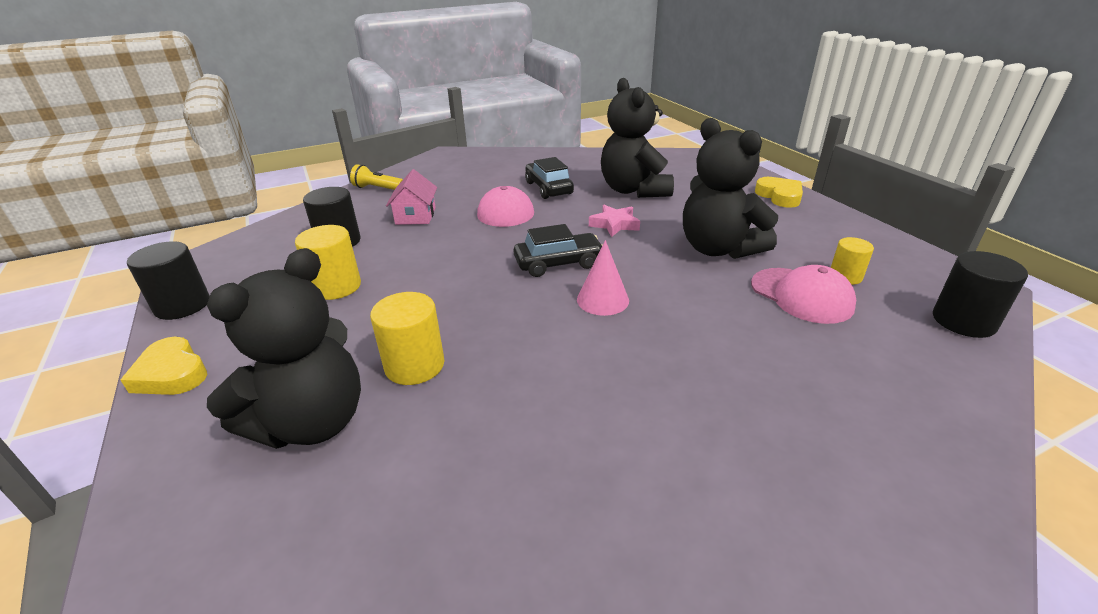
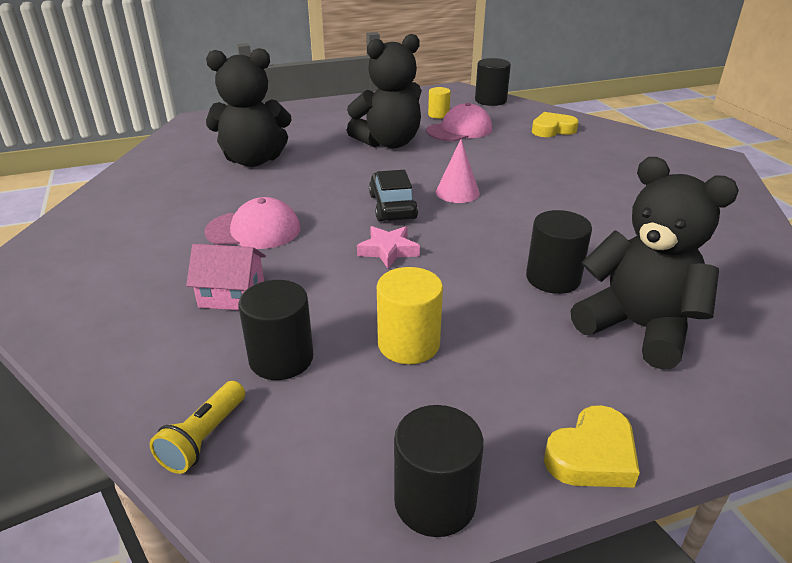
camera: 85 degrees left, 0 degrees up
yellow flashlight [350,164,403,190] -> yellow flashlight moved to [150,381,245,474]
yellow cylinder [370,292,444,385] -> black cylinder [526,210,592,294]
black car [525,157,574,199] -> none
pink star [589,205,640,237] -> pink star moved to [357,226,420,268]
yellow heart [755,177,803,208] -> yellow heart moved to [532,112,579,137]

